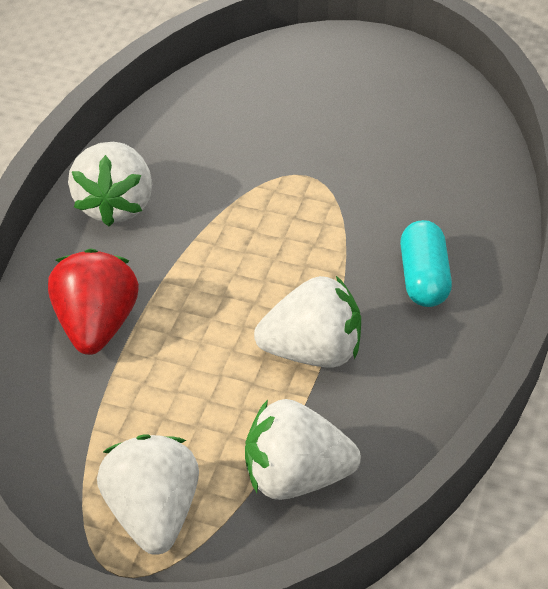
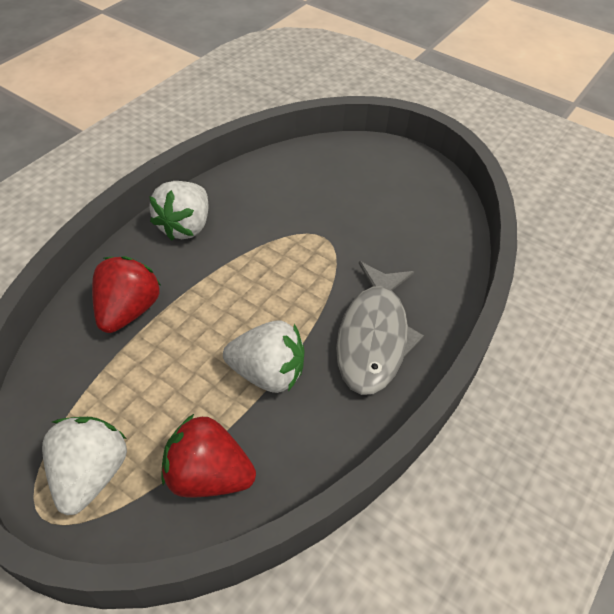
camera: 15 degrees right, 5 degrees up
white strawberry [245,399,361,500] -> red strawberry [161,414,256,497]
turquoise capsule [400,220,452,307] -> grey fish [336,261,424,395]

